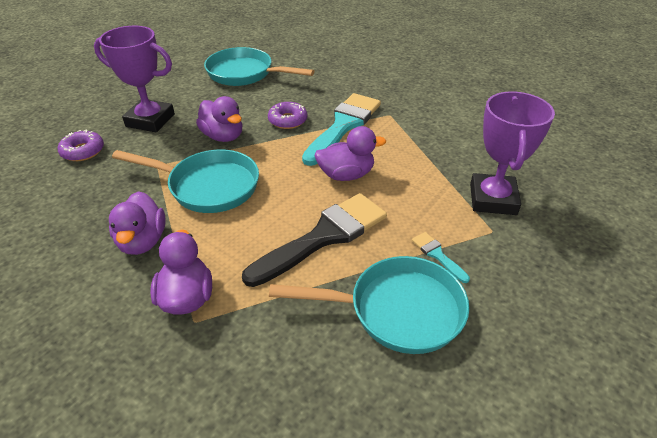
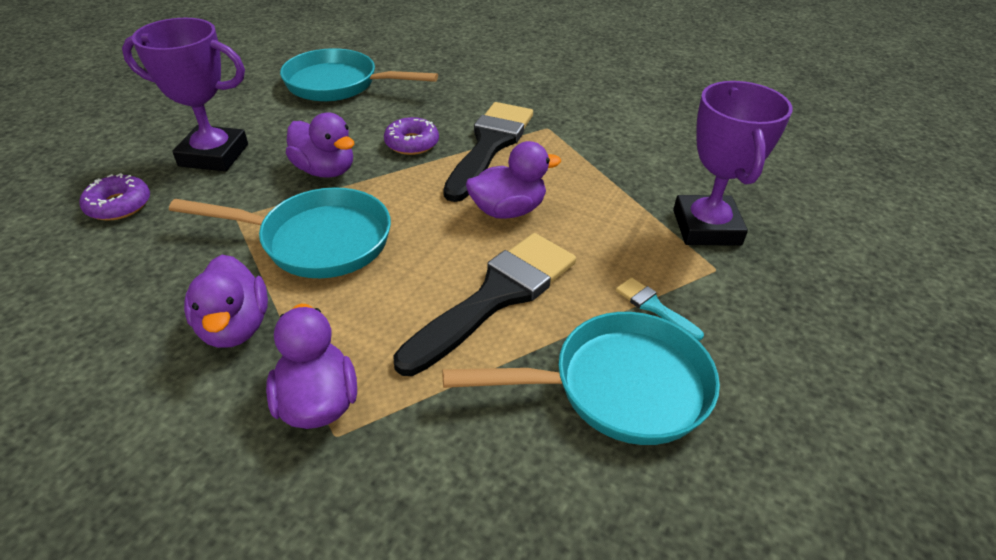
camera: 10 degrees left, 0 degrees up
turquoise brush [302,93,381,166] -> black brush [443,102,533,202]

